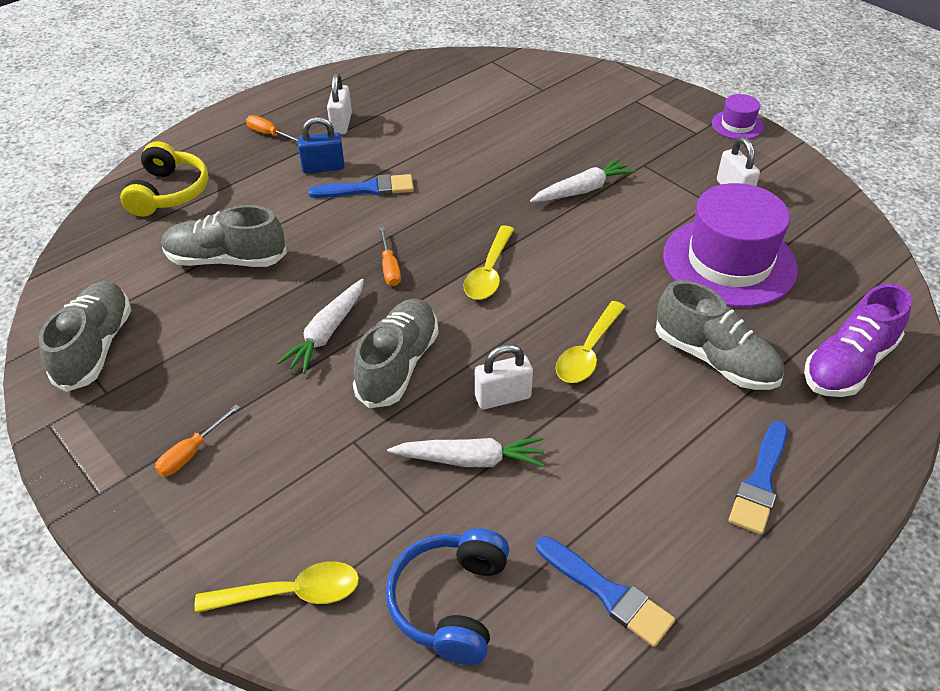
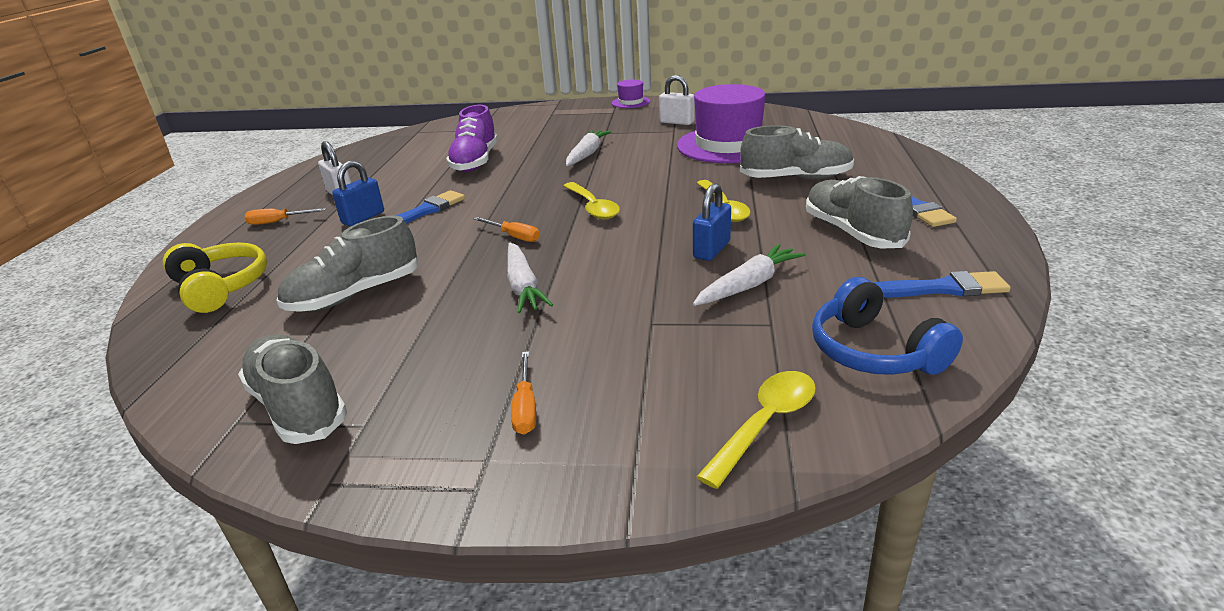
camera: 40 degrees left, 15 degrees down
grey shoe [353,299,439,408] -> grey shoe moved to [806,176,913,248]
white padlock [475,344,533,409] -> blue padlock [693,183,731,261]
purple shoe [804,284,912,397] -> purple shoe moved to [446,105,498,172]

